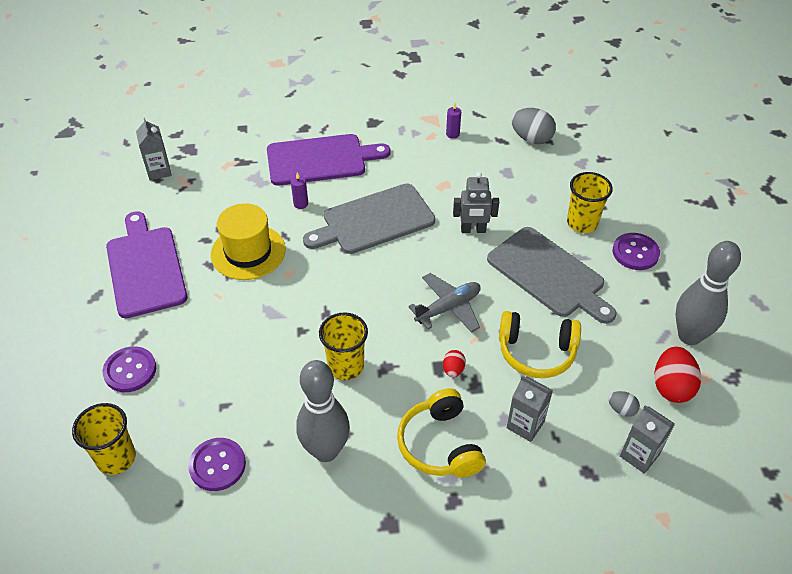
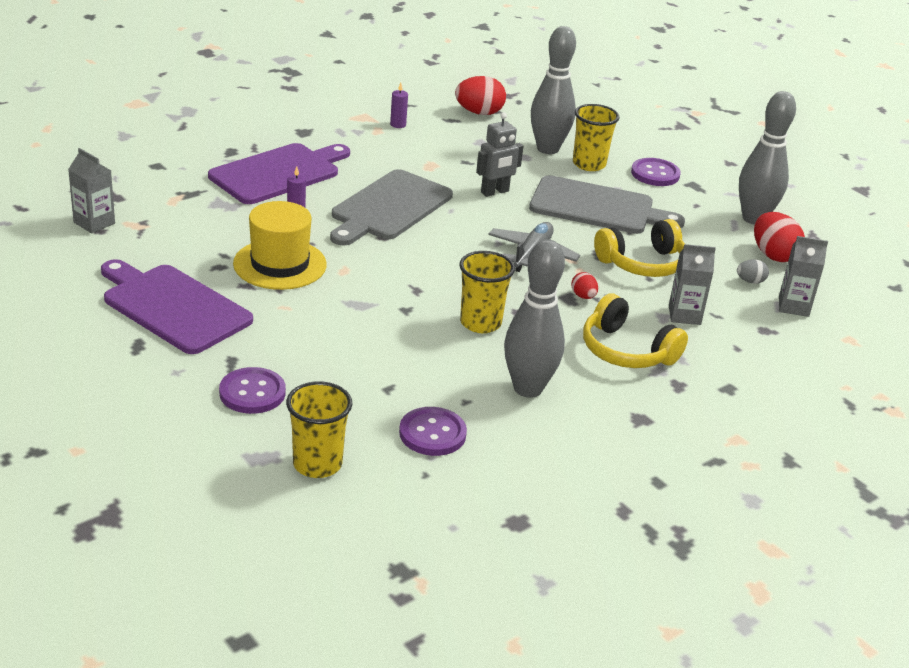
camera: 35 degrees left, 15 degrees down
grey egg [511,108,556,144] -> red egg [455,76,506,115]
none -> grey bowling pin [531,26,576,154]

